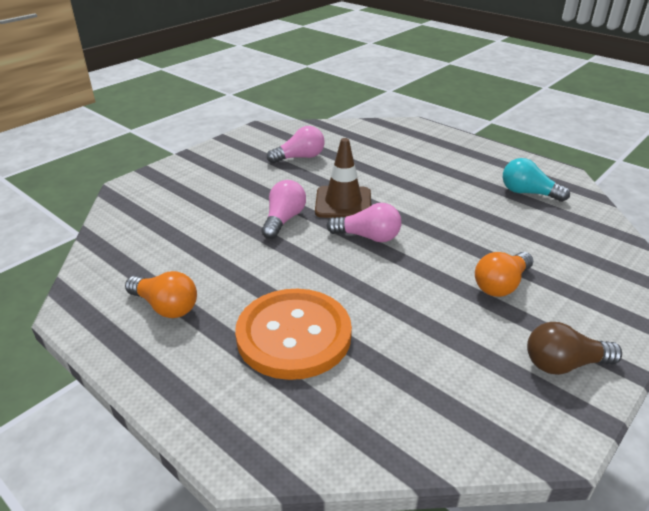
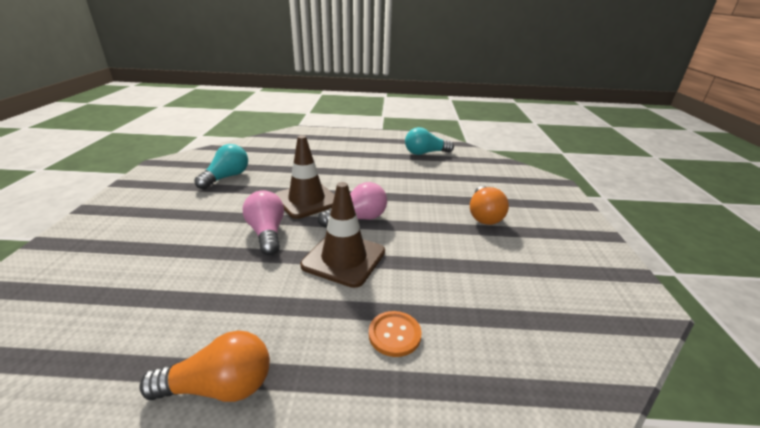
camera: 40 degrees left, 5 degrees down
orange button [235,289,352,380] -> orange button [369,311,422,357], size x0.40
pink light bulb [267,126,325,164] -> turquoise light bulb [194,144,248,190]
brown light bulb [527,322,622,375] -> none
none -> brown traffic cone [300,182,385,288]

